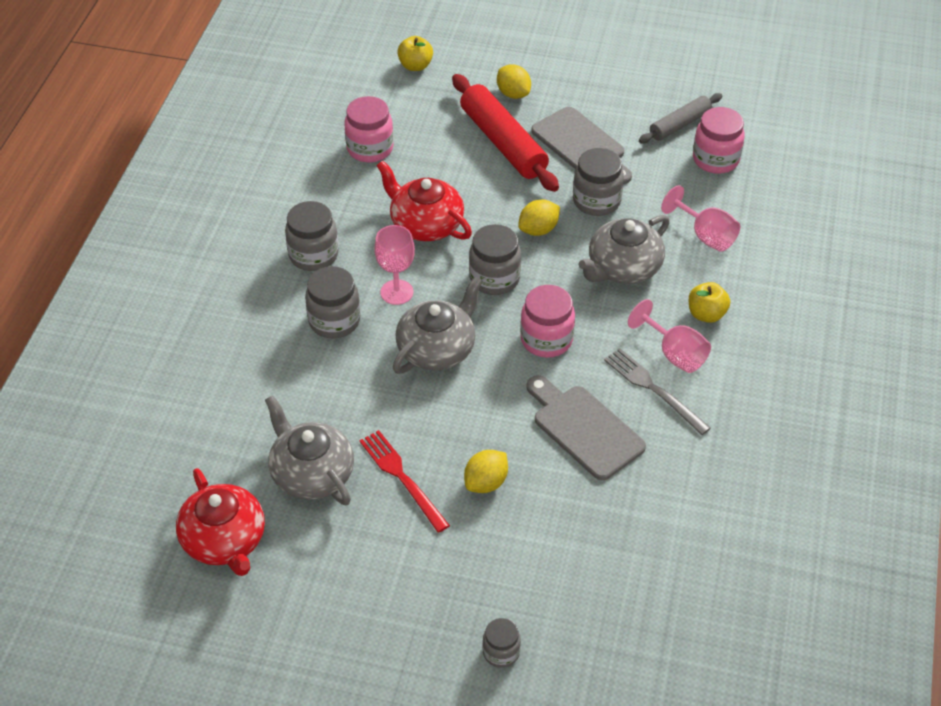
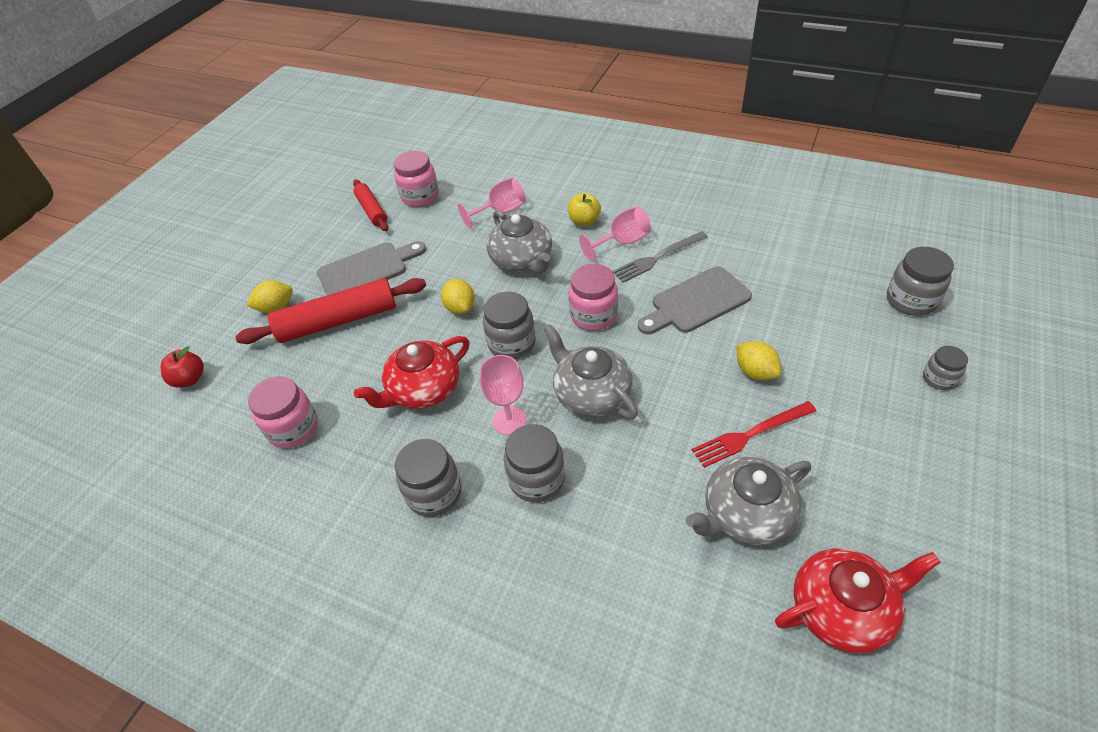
camera: 75 degrees left, 0 degrees up
yellow apple [397,36,433,71] -> red apple [160,346,204,387]
grey jar [573,148,624,216] -> grey jar moved to [887,247,954,316]
grey rolling pin [639,93,722,144] -> red rolling pin [353,179,388,231]

